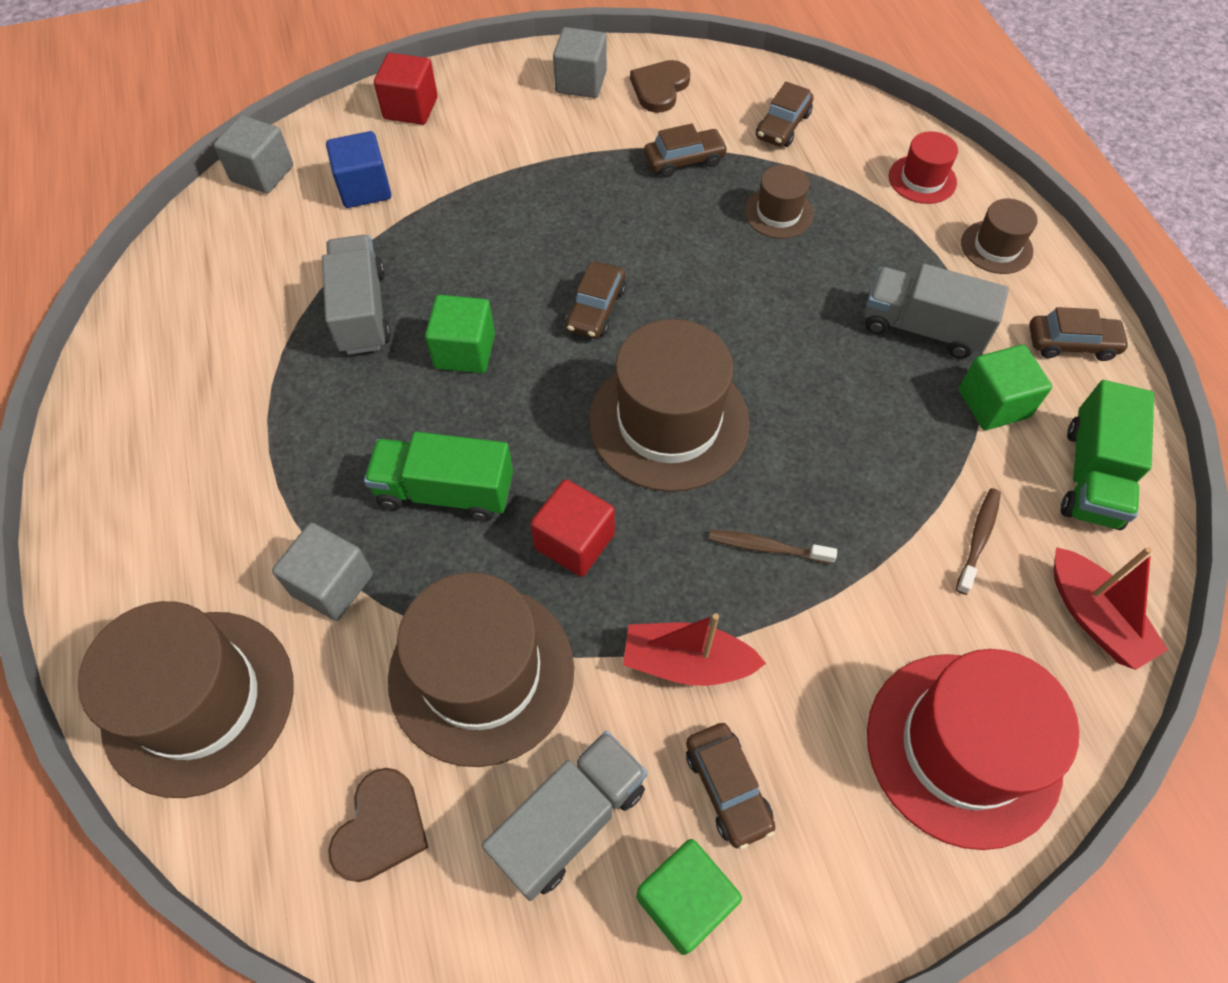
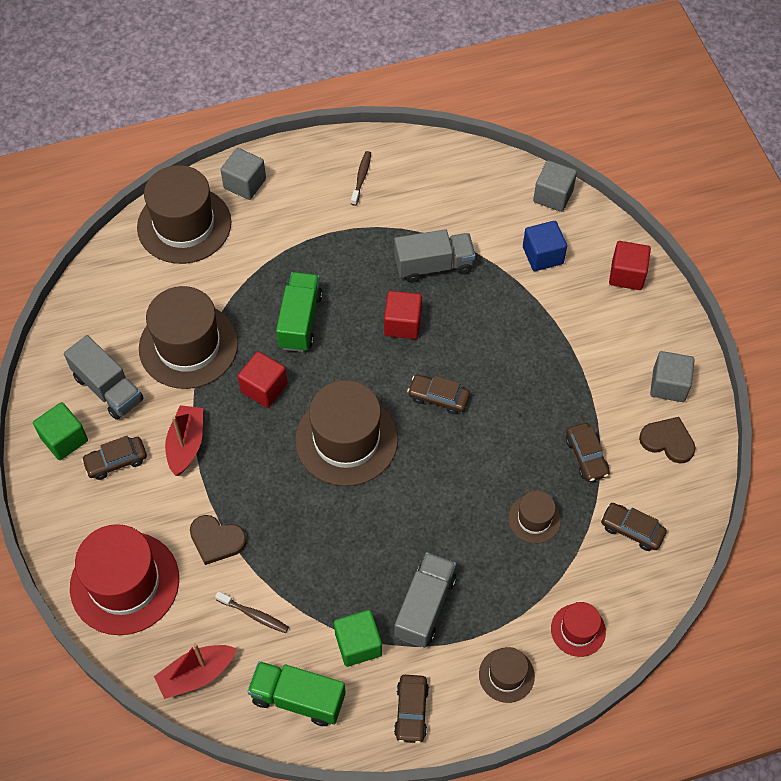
camera: 90 degrees right, 0 degrees up
grey cube [272,523,373,621] -> grey cube moved to [221,148,266,200]
brown heart [328,768,428,882] -> brown heart moved to [190,515,247,565]
green cube [425,295,495,373] -> red cube [384,291,422,339]
brown toothbrush [709,530,837,564] -> brown toothbrush moved to [351,151,371,206]

